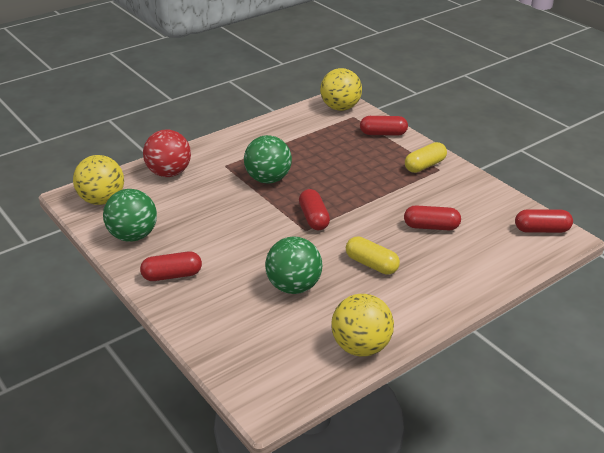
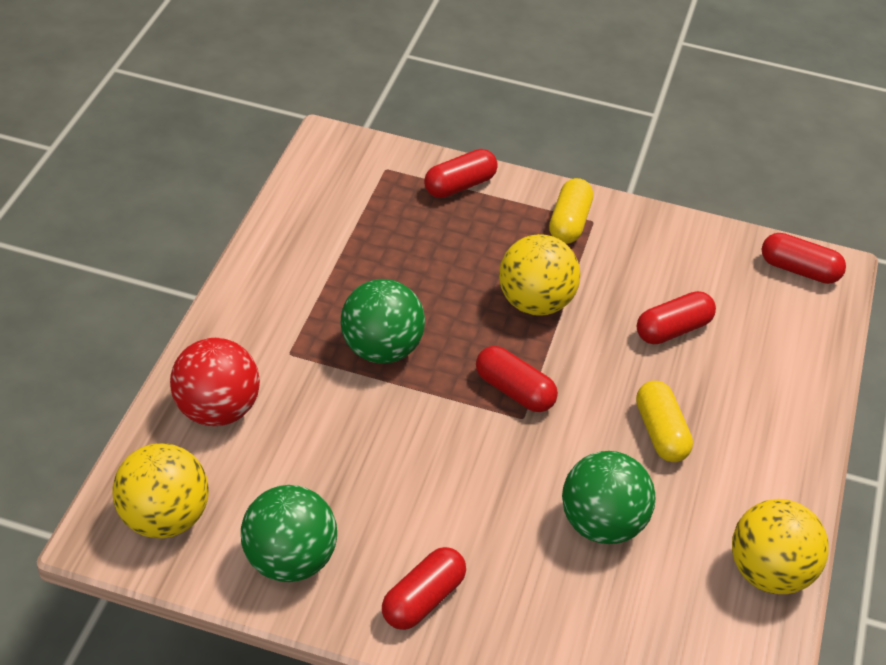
camera: 40 degrees left, 10 degrees up
yellow ball [320,68,362,111] -> yellow ball moved to [499,234,580,316]
yellow capsule [346,236,400,275] -> yellow capsule turned 75 degrees clockwise [636,381,693,462]
red capsule [515,209,573,233] -> red capsule turned 60 degrees clockwise [762,233,846,284]

